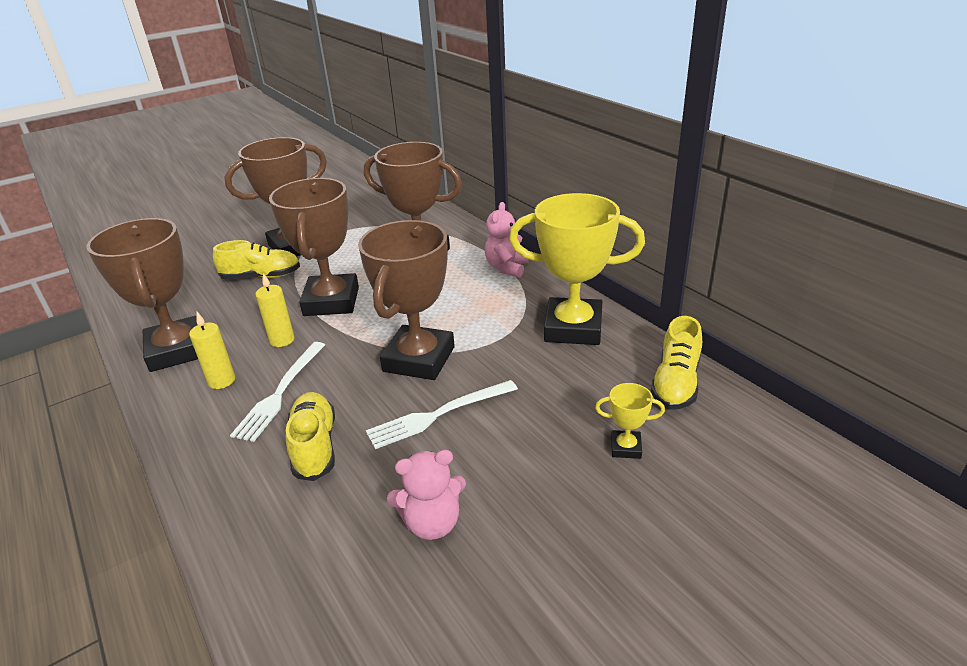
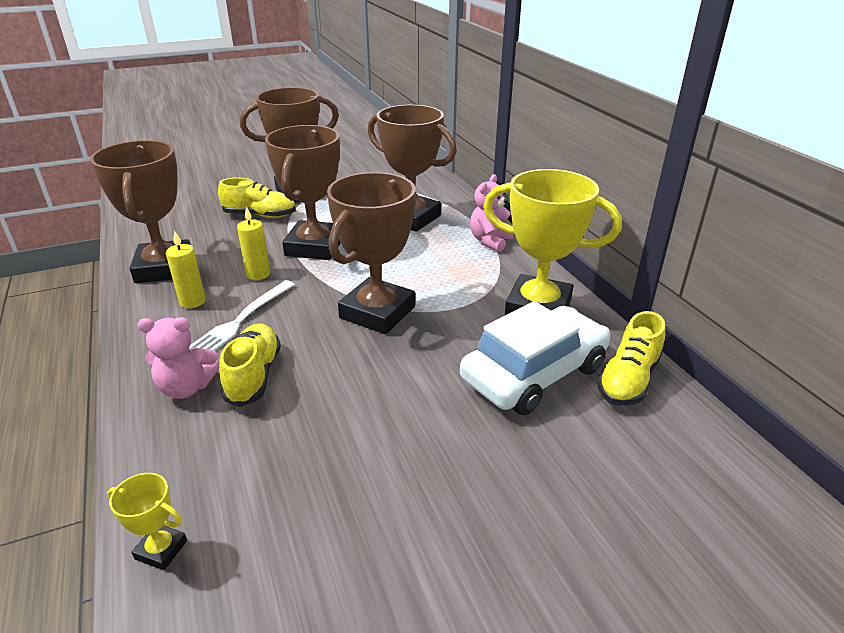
camera: 10 degrees right, 0 degrees up
white fork [366,380,518,449] -> none
pink teddy bear [387,450,466,540] -> pink teddy bear moved to [137,317,219,399]
yellow trophy [595,383,665,459] -> yellow trophy moved to [107,473,187,570]
none -> white car [460,301,610,415]

